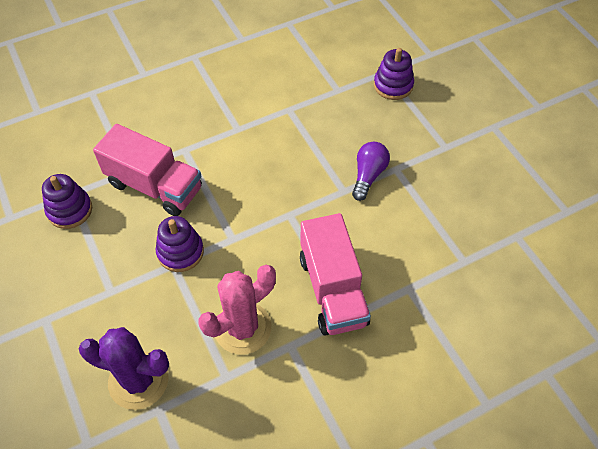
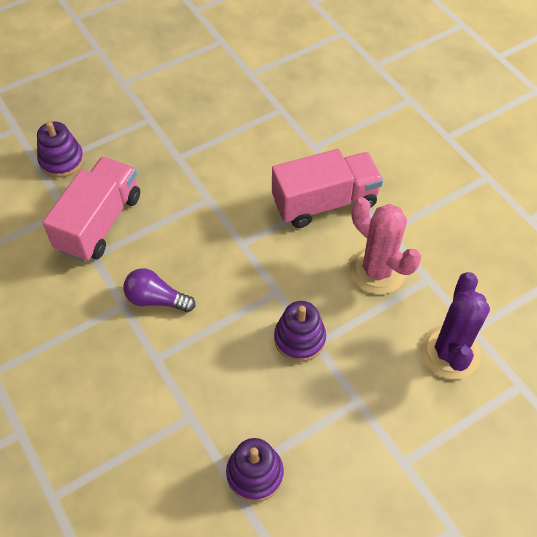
camera: 95 degrees left, 0 degrees up
pink truck [93,124,202,216] -> pink truck moved to [42,157,140,262]
purple light bulb [352,142,390,201] -> purple light bulb moved to [123,268,195,312]

